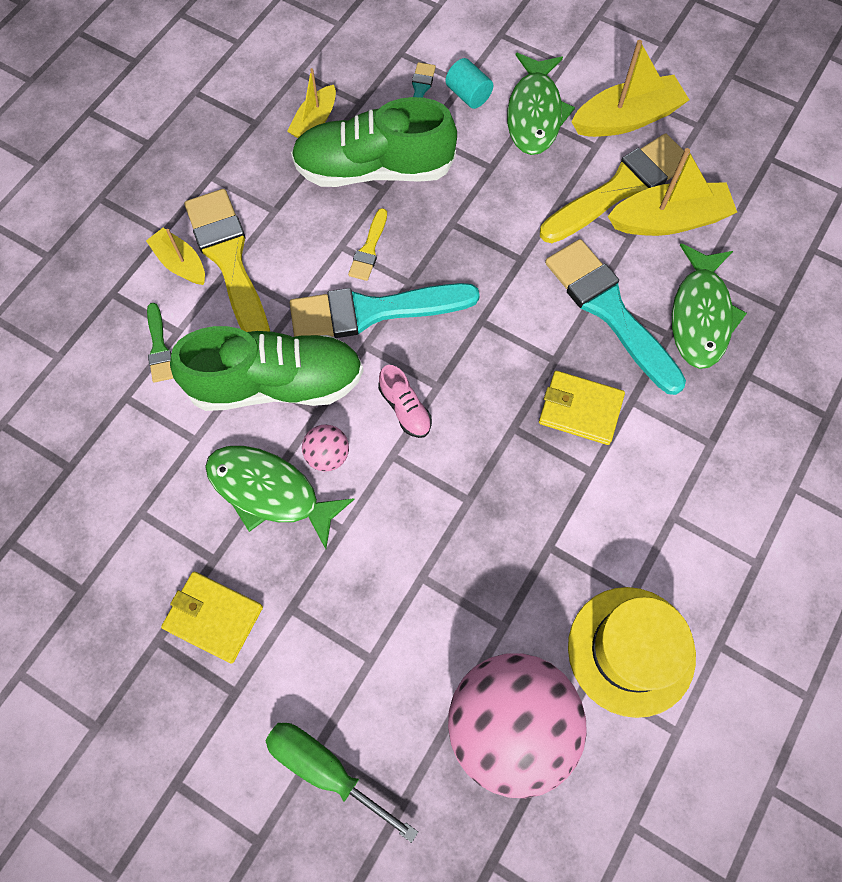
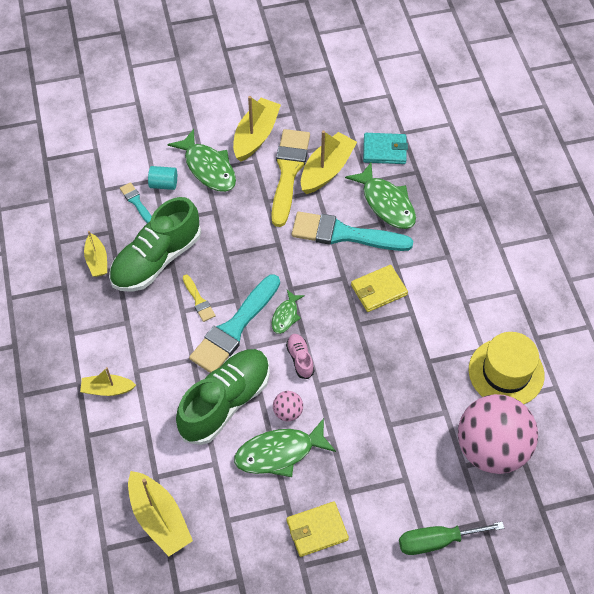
camera: 45 degrees left, 10 degrees down
green brush [147,303,173,383] -> none
yellow brush [184,189,270,332] -> none
pink shoe [378,365,432,438] -> pink shoe turned 120 degrees counterclockwise [286,334,314,379]
none -> yellow boat [128,471,193,556]
none -> green fish [271,290,305,334]
none -> turquoise wallet [363,133,408,164]

